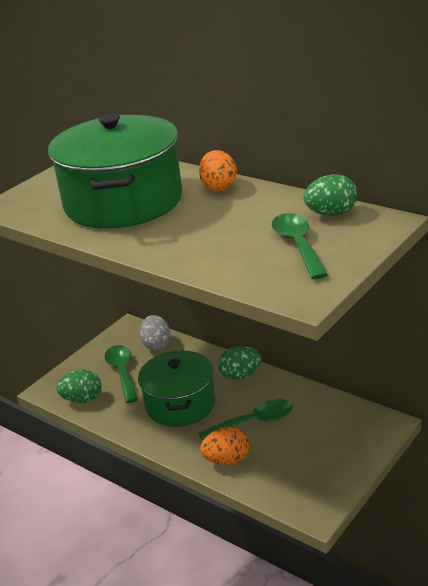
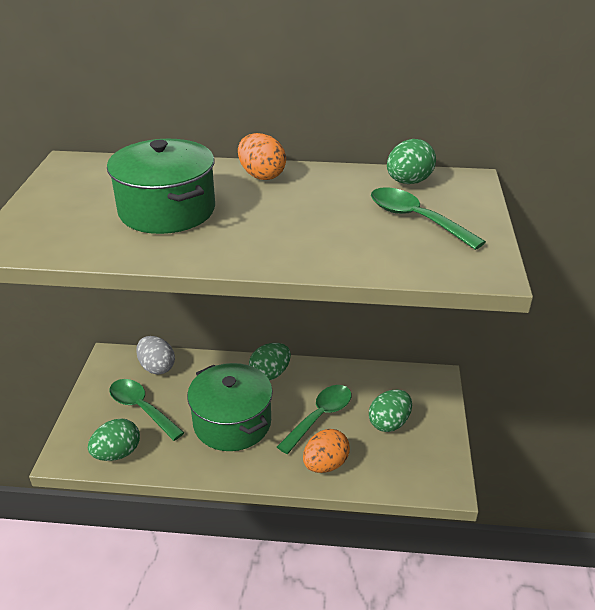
camera: 35 degrees left, 5 degrees up
green pot [48,114,182,229] -> green pot [107,139,215,234], size x0.66
none -> green egg [369,389,412,432]

